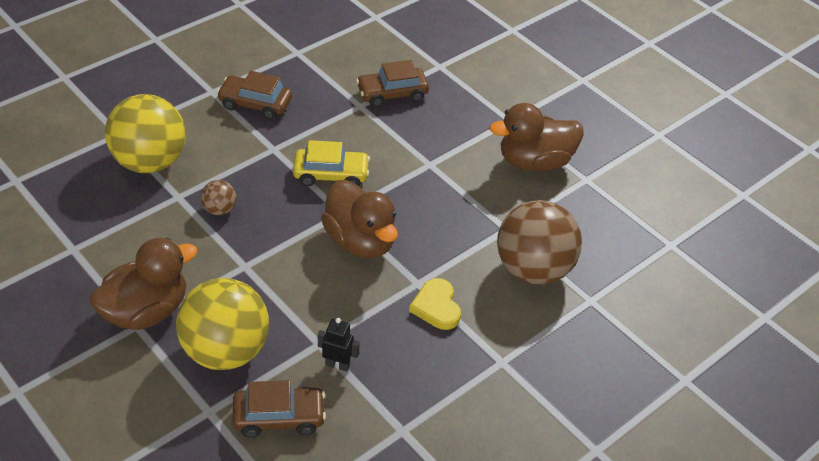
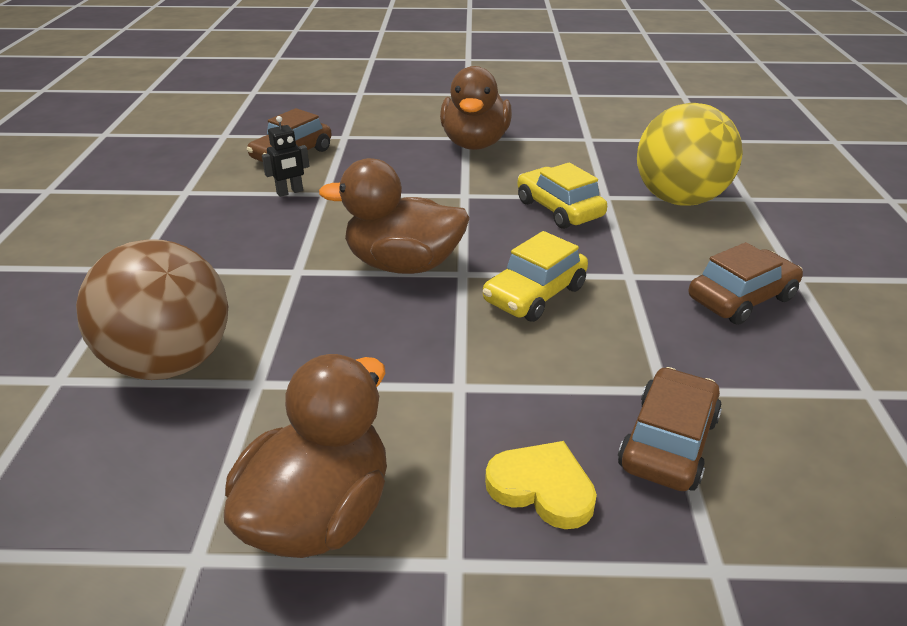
camera: 135 degrees right, 10 degrees down
yellow ball [176,278,269,370] -> none
brown ball [201,180,237,215] -> yellow car [517,163,607,229]
yellow heart [409,278,461,330] -> yellow heart moved to [485,441,597,529]

